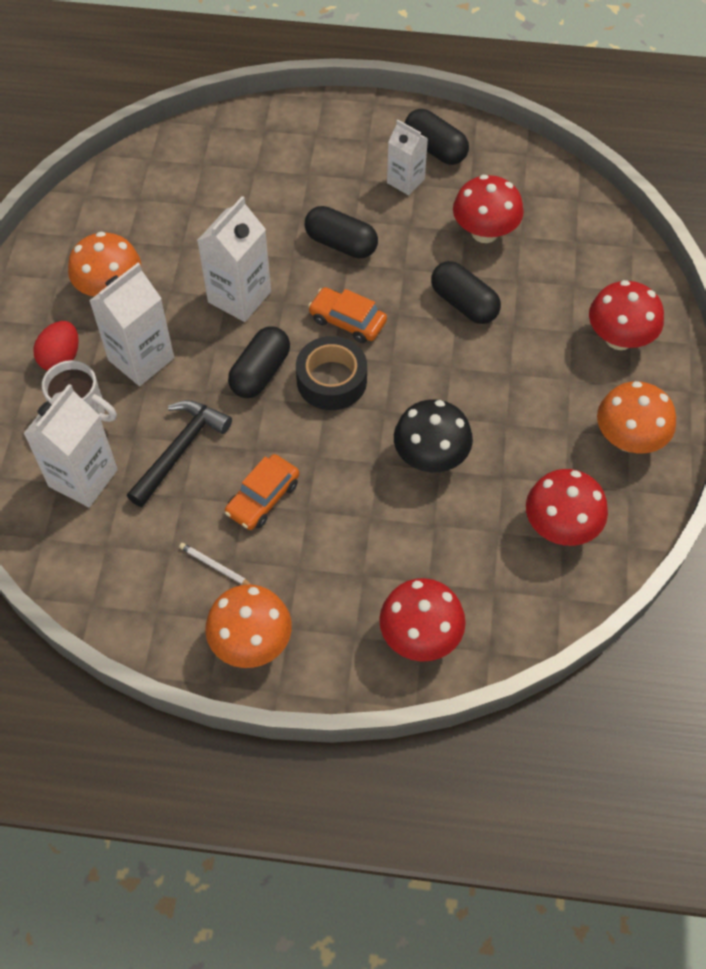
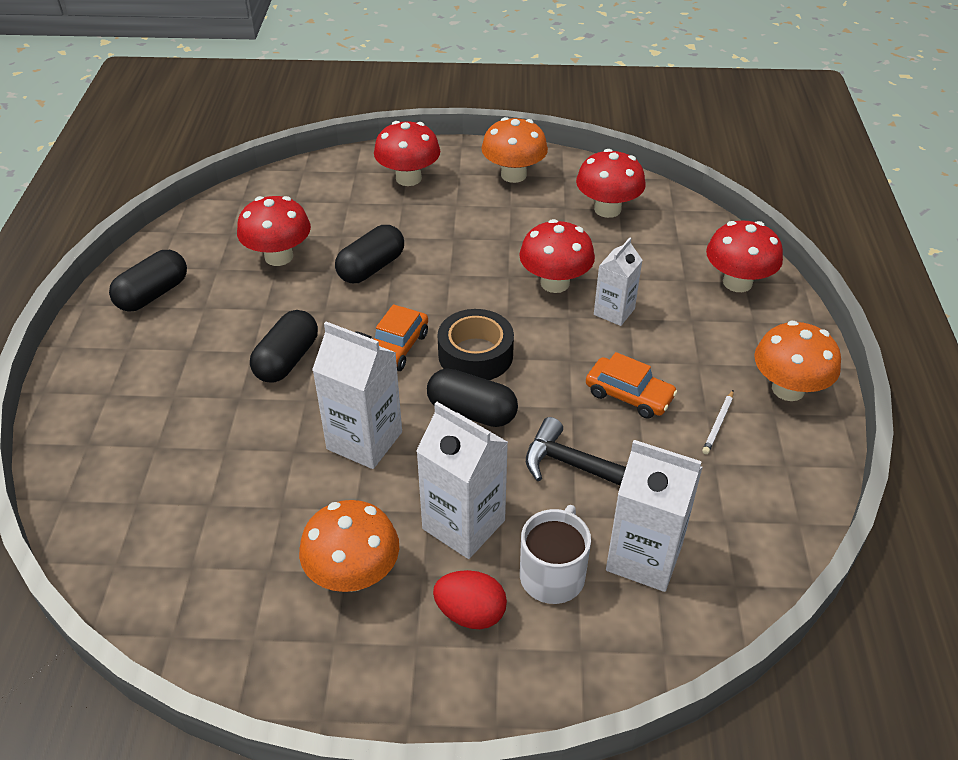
camera: 95 degrees left, 15 degrees down
white carton [387,120,428,195] -> white carton moved to [594,237,642,326]
black mushroom [394,400,473,472] -> red mushroom [519,219,595,293]

